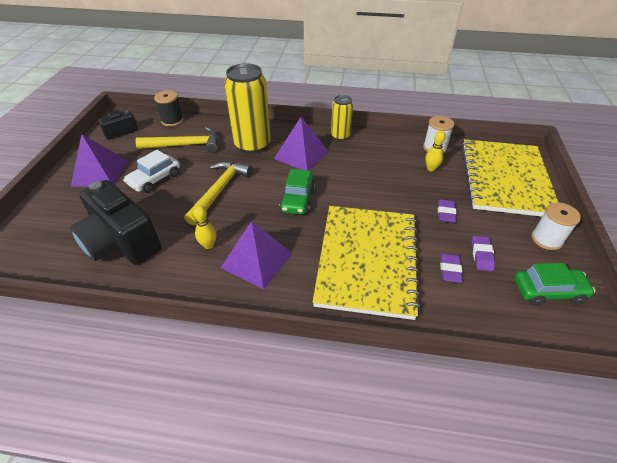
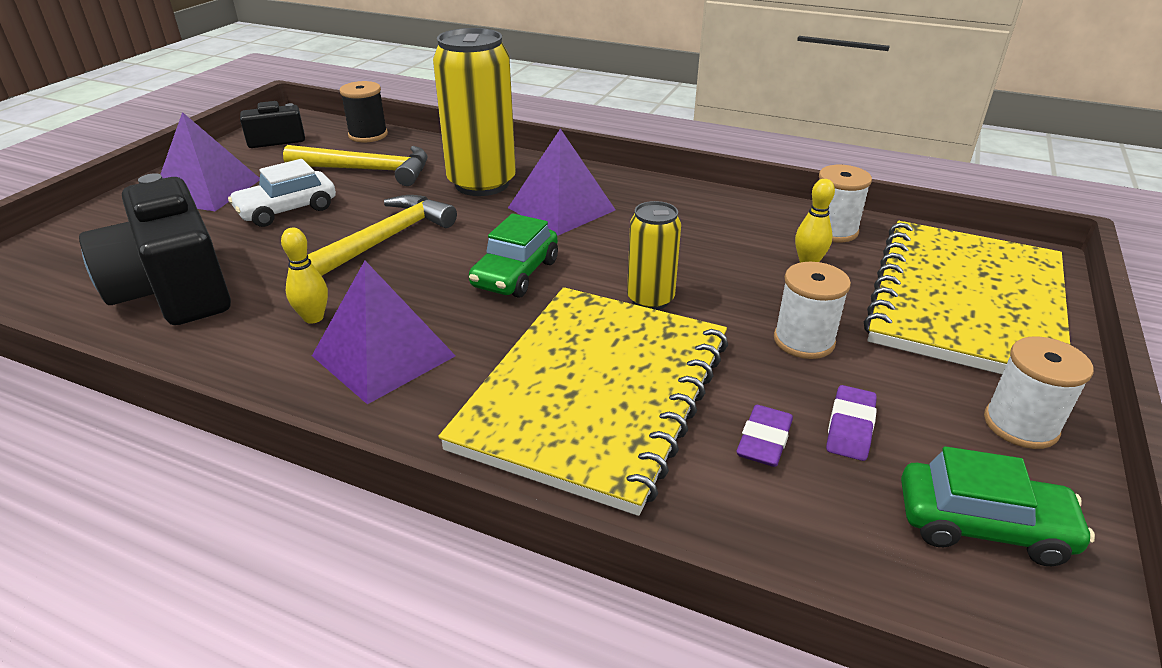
camera: 15 degrees right, 10 degrees down
yellow can [331,95,353,141] -> yellow can moved to [627,201,681,310]
purple eraser [438,199,457,223] -> white spool [774,262,851,359]

